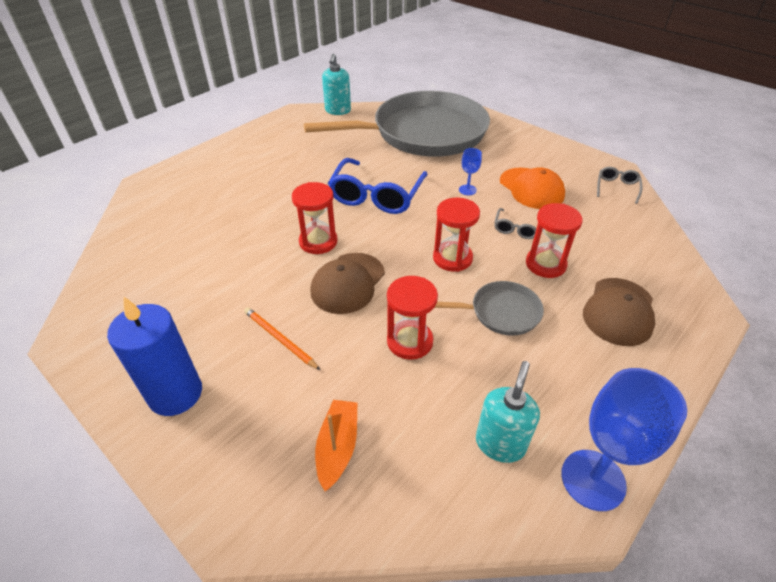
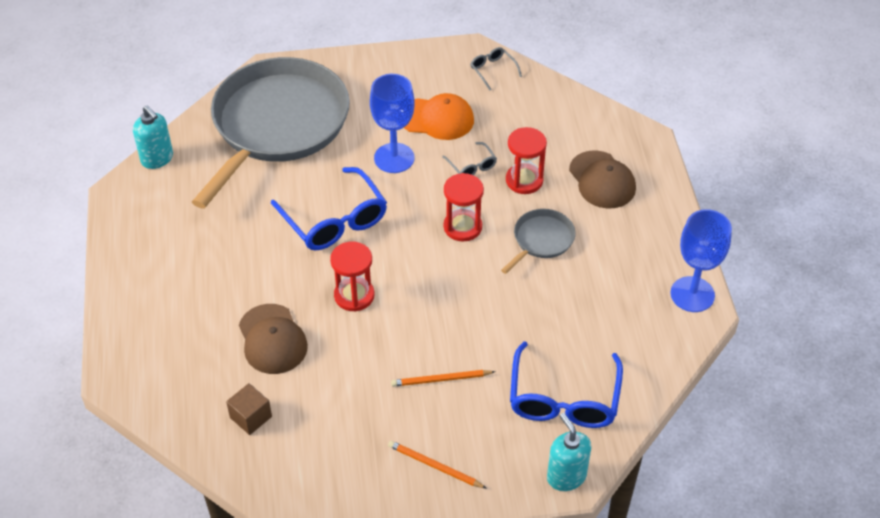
camera: 50 degrees left, 5 degrees up
blue candle [107,296,202,416] -> orange pencil [388,441,487,489]
brown cap [310,253,385,314] -> brown cap moved to [239,304,308,374]
orange boat [315,400,357,491] -> blue glasses [510,341,623,428]
red hourglass [387,276,438,360] -> none
blue goblet [459,148,482,195] -> blue goblet [370,74,415,173], size x2.11
turquoise soap dispenser [476,361,540,463] -> turquoise soap dispenser moved to [547,413,591,491]
none -> brown cube [226,383,272,435]

